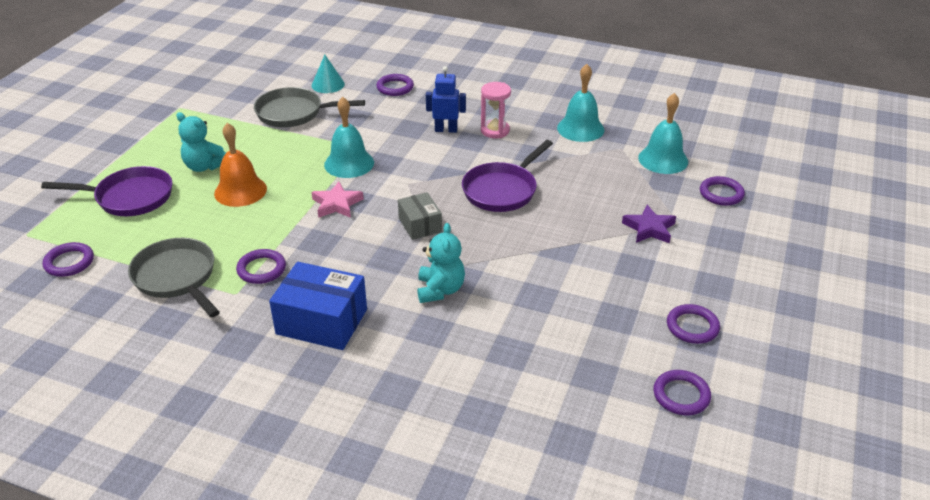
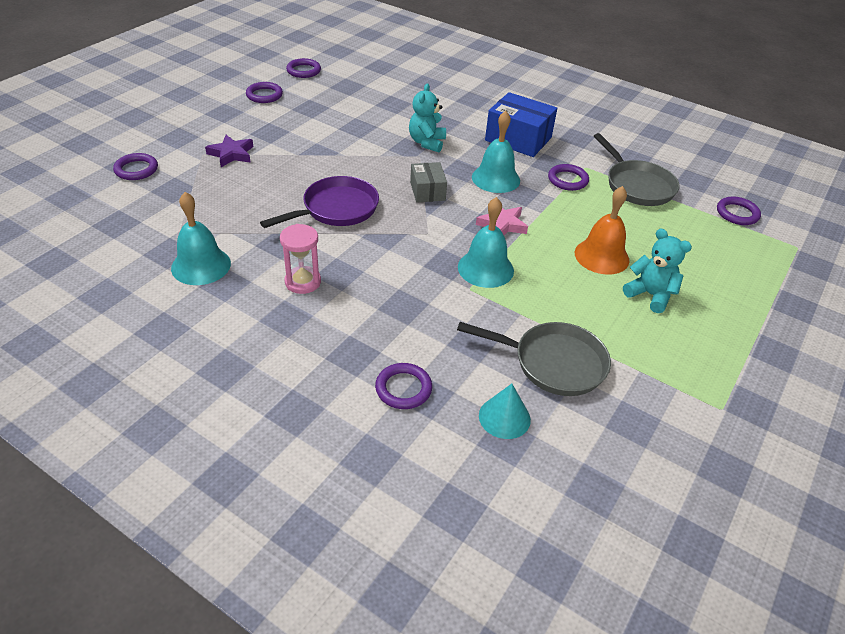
camera: 170 degrees left, 5 degrees up
purple pan [41,166,172,216] -> none
blue robot [426,66,466,133] -> none
turquoise bell [638,93,688,174] -> turquoise bell moved to [472,111,520,193]

